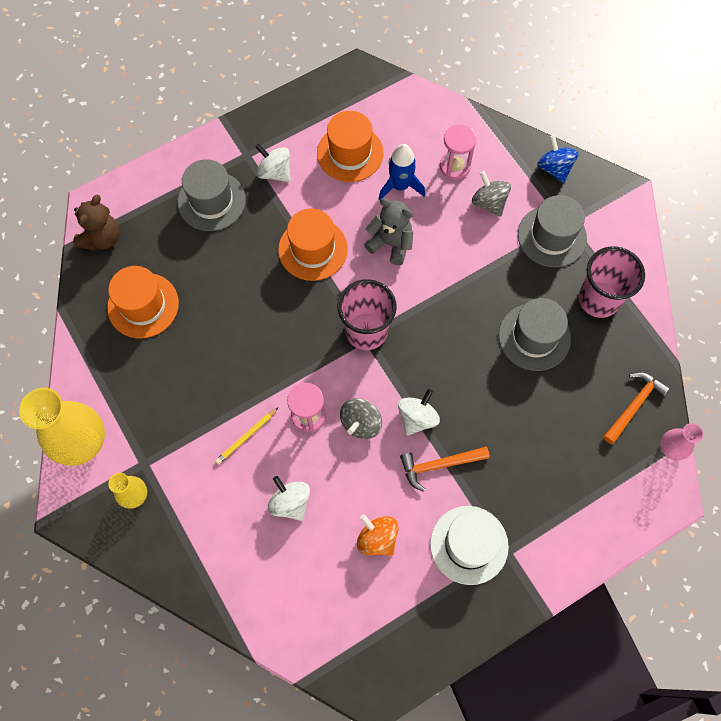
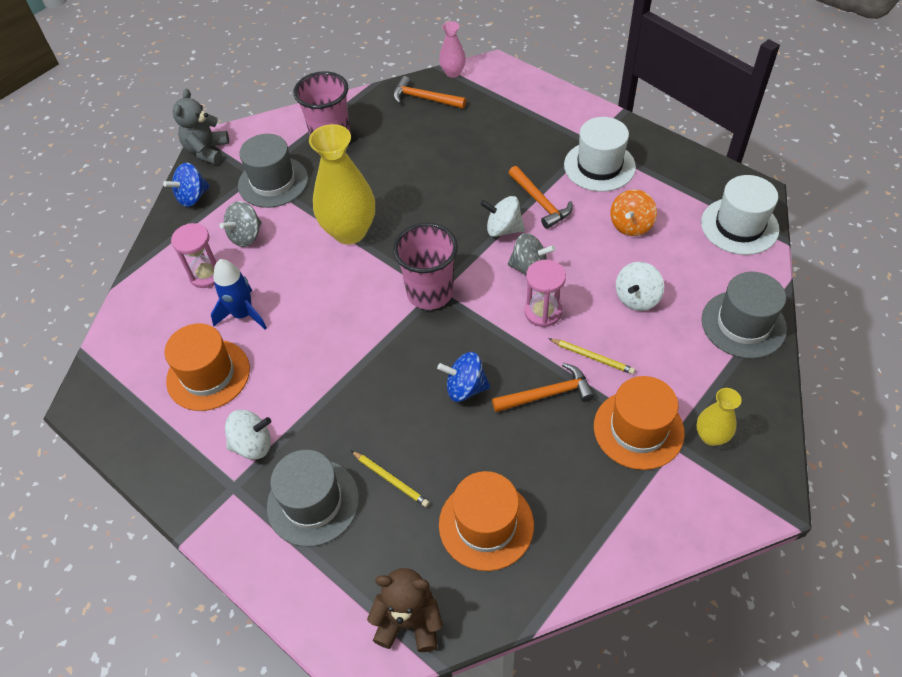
camera: 105 degrees left, 15 degrees down
yellow vase [19,388,105,466] -> yellow vase moved to [309,124,375,244]
white spinning top [255,143,290,182] -> white spinning top turned 120 degrees counterclockwise [225,410,271,460]
orange hat [278,208,348,281] -> orange hat moved to [594,376,685,470]
grey teddy bear [364,198,413,265] -> grey teddy bear moved to [172,89,229,165]
grey hat [499,298,571,371] -> grey hat moved to [701,272,787,359]
none -> yellow pencil [351,451,429,507]
none -> blue spinning top [437,352,490,402]
none -> orange hammer [492,363,595,412]
none -> white hat [701,175,779,255]

